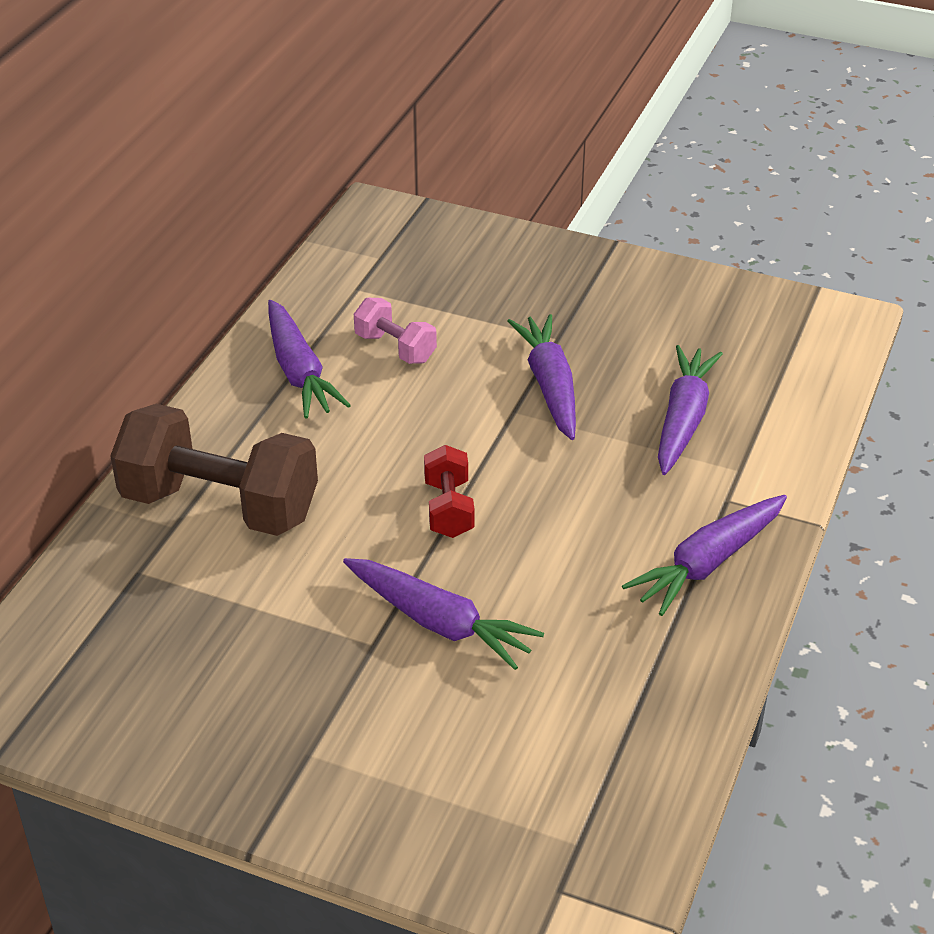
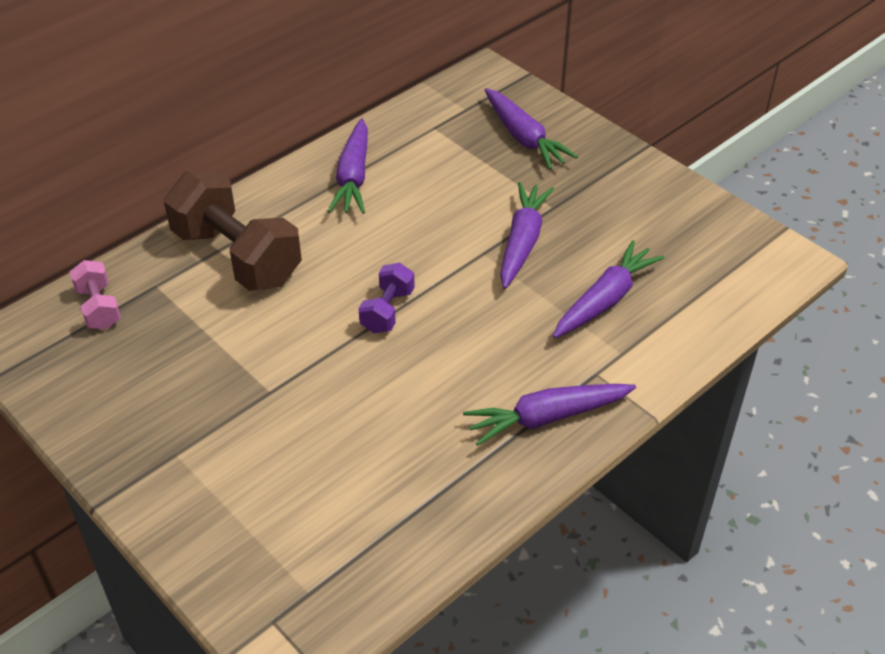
camera: 25 degrees right, 5 degrees up
purple carrot [343,558,544,670] -> purple carrot moved to [484,88,578,170]
pink dumbbell [354,298,437,364] -> pink dumbbell moved to [70,260,121,330]
red dumbbell [424,445,474,538] -> purple dumbbell [359,262,415,333]

